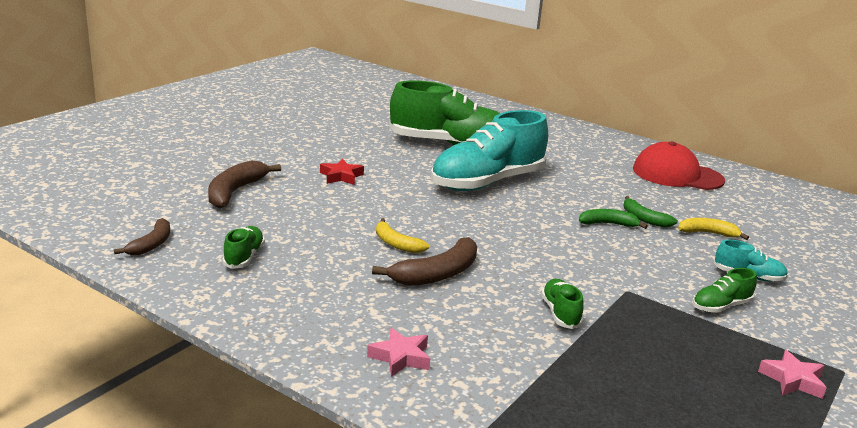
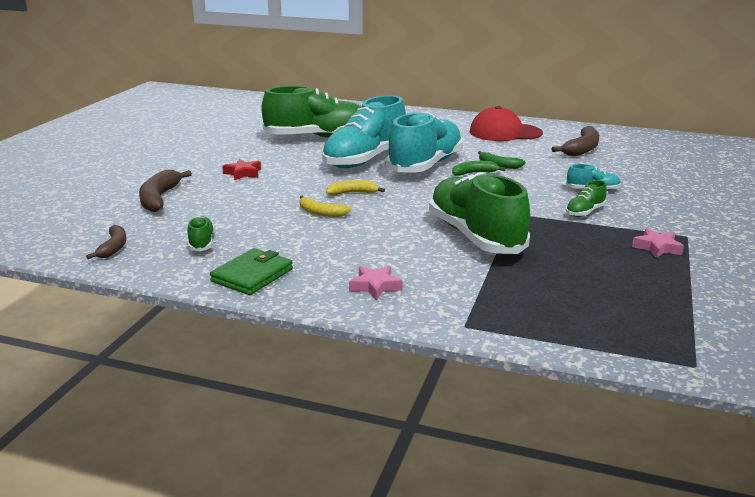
camera: 15 degrees left, 0 degrees up
brown banana [372,237,477,286] -> brown banana moved to [551,126,599,156]
green shoe [541,279,584,329] -> green shoe [429,172,530,254], size x2.37
yellow banana [678,218,749,240] -> yellow banana moved to [326,180,385,195]
none -> green wallet [210,248,293,295]
none -> turquoise shoe [386,112,463,173]

